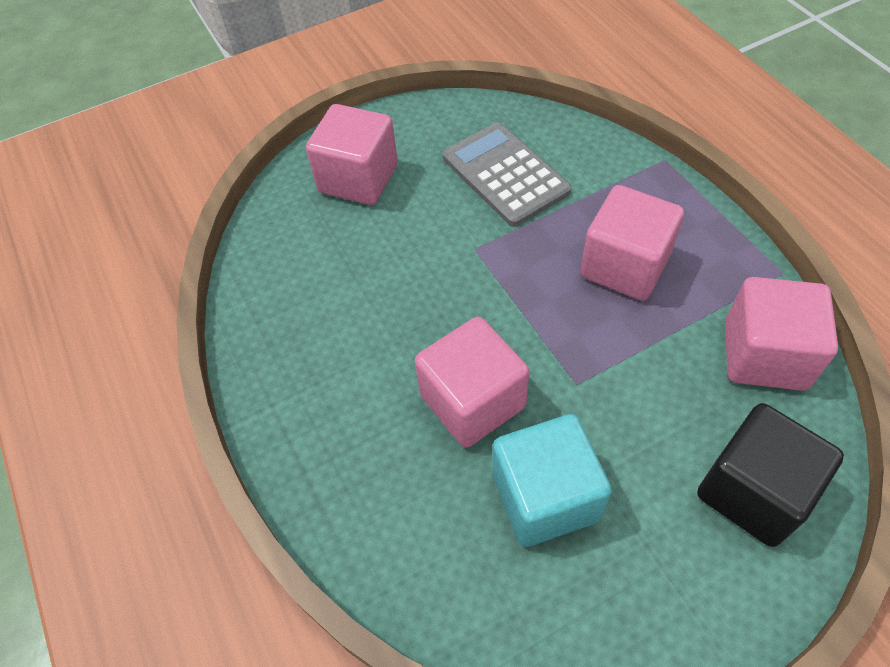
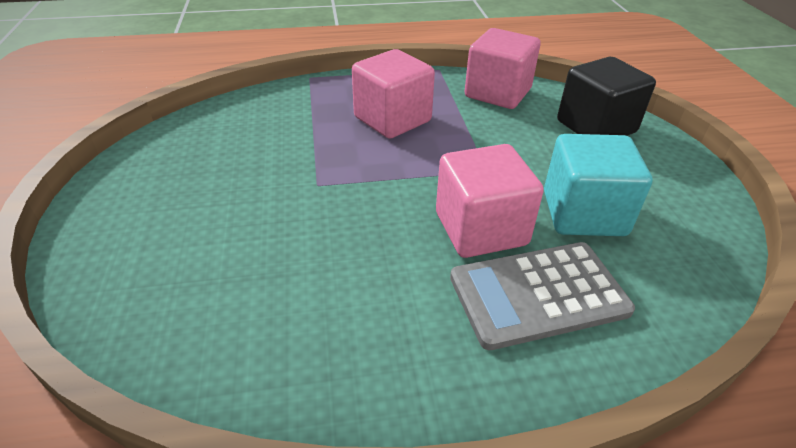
camera: 75 degrees left, 15 degrees down
pink cube [306,104,398,205] -> none
grey calculator [443,122,571,227] -> grey calculator moved to [450,242,635,350]

